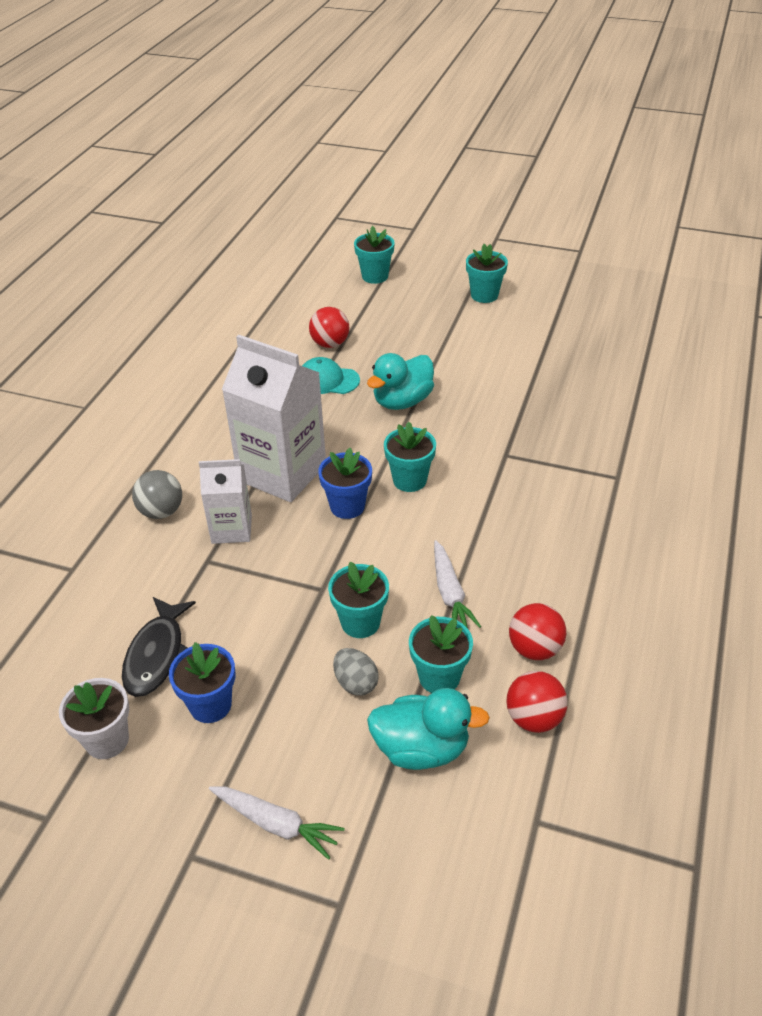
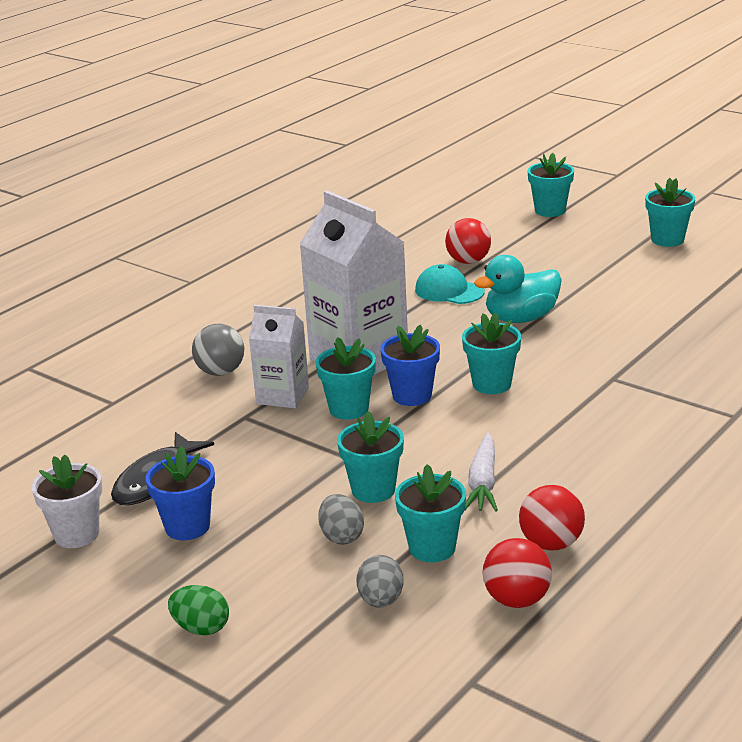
camera: 20 degrees right, 15 degrees down
white carrot [209,787,344,860] -> green egg [168,585,229,635]
turquoise duck [367,688,490,770] -> grey egg [356,555,403,608]
none -> turquoise flower pot [315,337,376,420]

